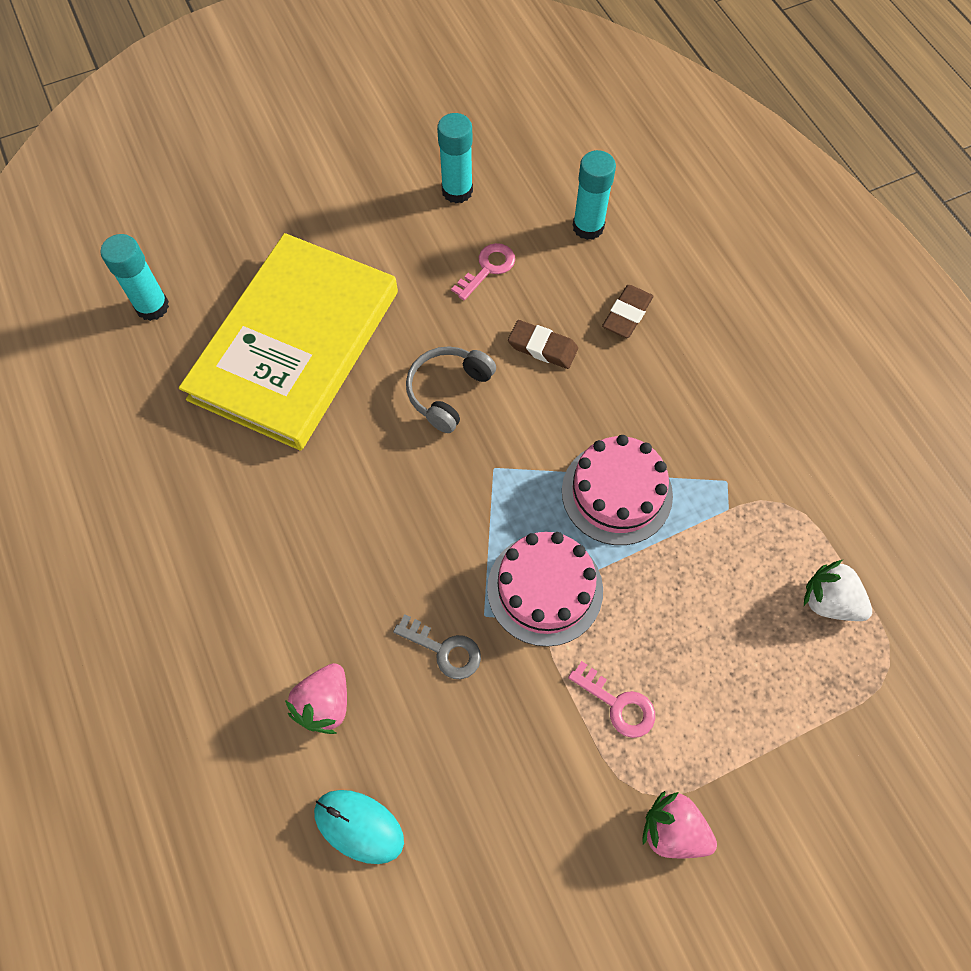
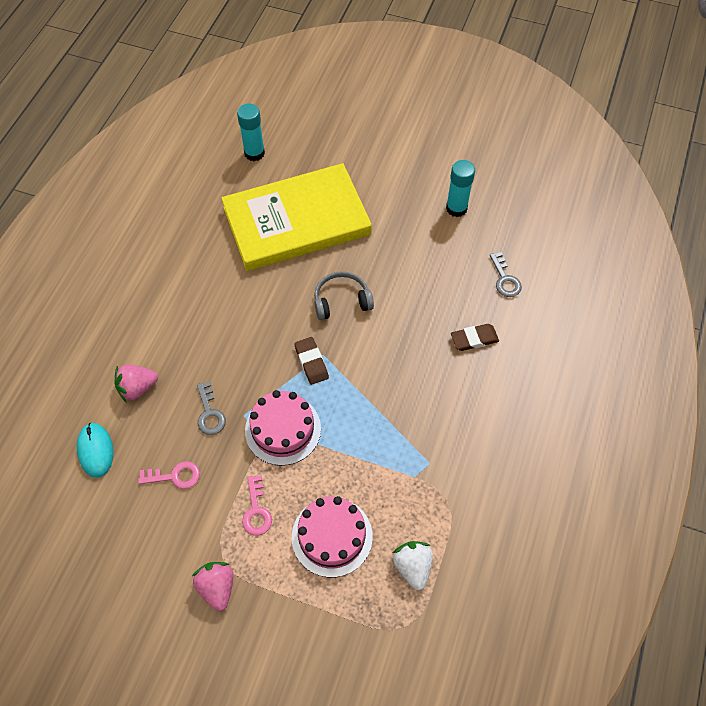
camera: 45 degrees right, 5 degrees down
pink key [451,243,515,300] -> pink key moved to [138,461,200,489]
brown eraser [508,320,578,369] -> brown eraser moved to [294,337,329,385]
pink cake [562,435,673,545] -> pink cake moved to [292,496,373,578]
turquoise glue stick [573,150,616,240] -> grey key [490,252,522,297]

